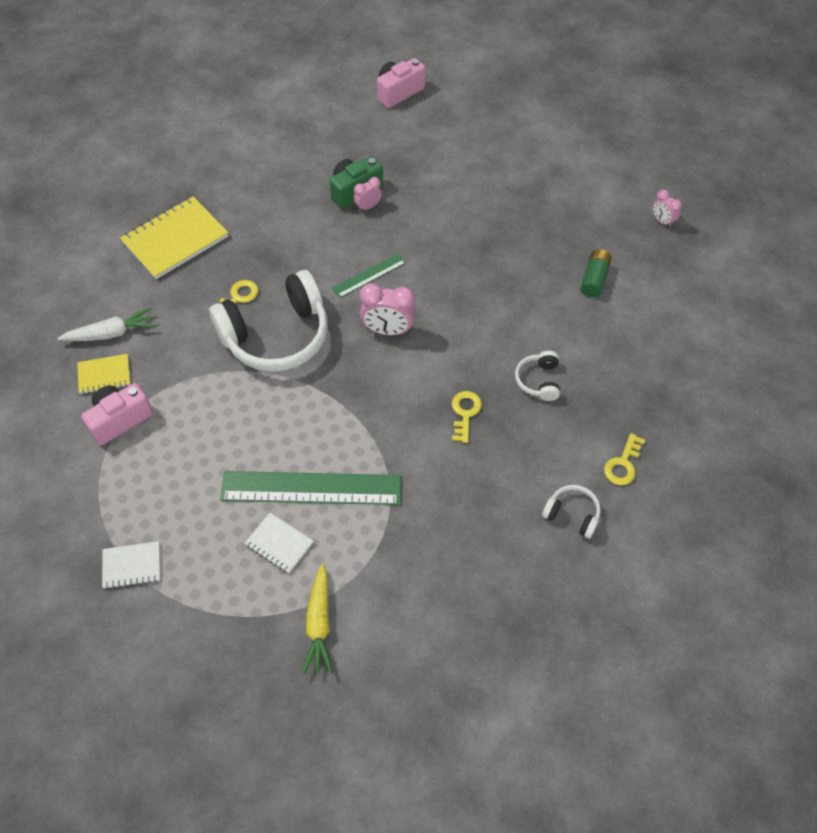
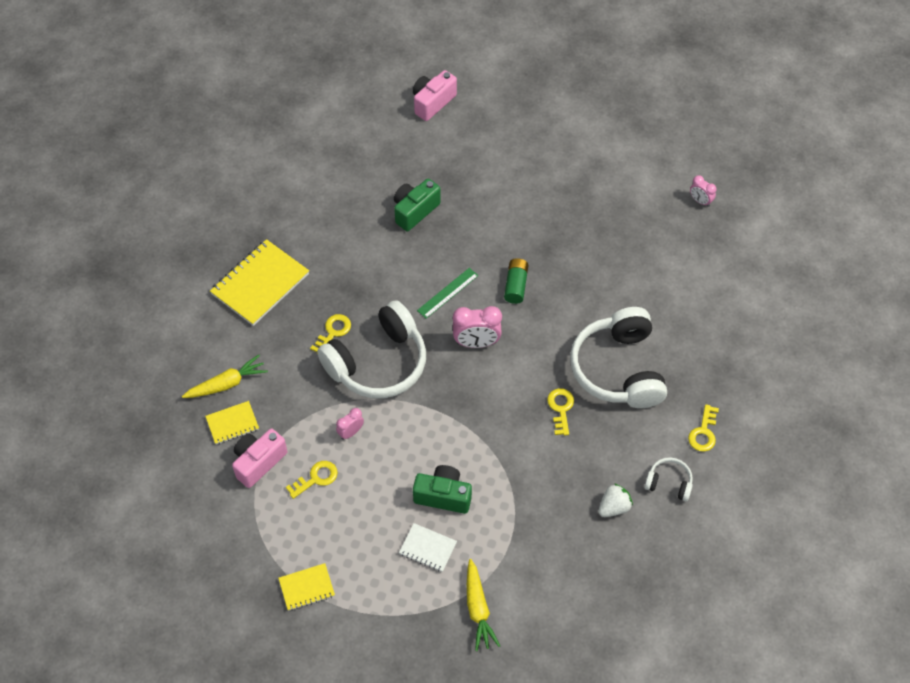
camera: 10 degrees left, 0 degrees up
white carrot [57,308,155,341] -> yellow carrot [182,355,268,398]
white notebook [102,541,160,589] -> yellow notebook [278,563,335,611]
green ruler [220,471,401,505] -> green camera [413,465,472,514]
pink clock [353,177,382,212] -> pink clock moved to [336,408,364,440]
white headphones [515,351,560,401] -> white headphones [570,307,667,408], size x2.25
green battery [581,249,612,298] -> green battery moved to [504,258,528,304]
none -> yellow key [286,461,338,499]
none -> white strawberry [599,483,633,517]

